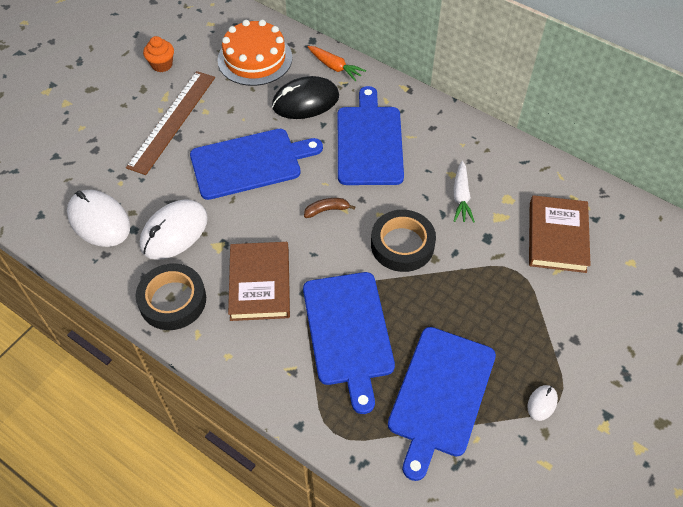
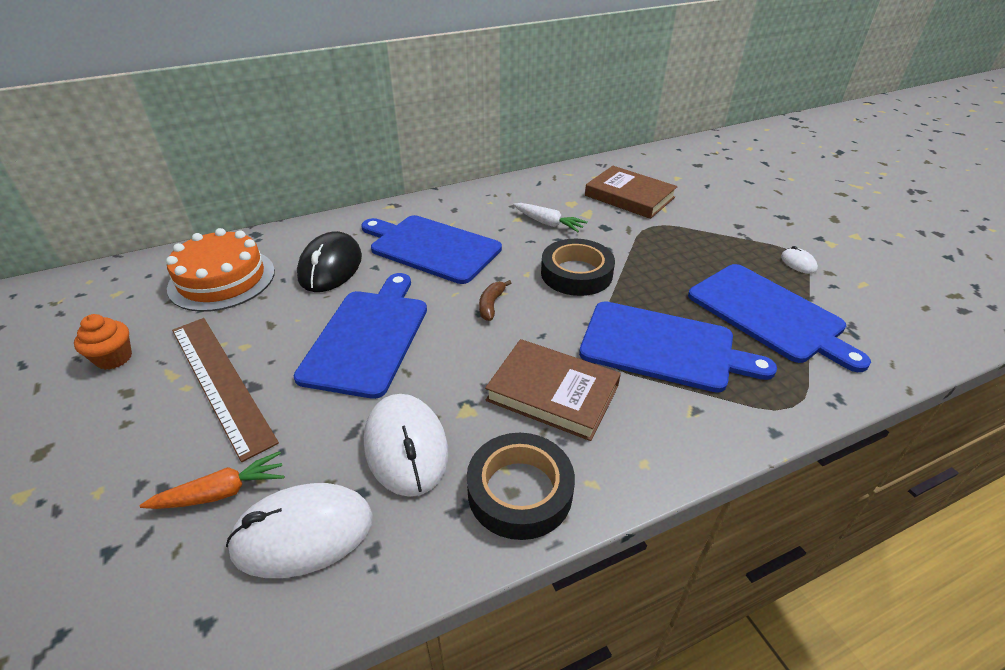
camera: 60 degrees left, 15 degrees down
orange carrot [308,46,366,81] -> orange carrot moved to [140,451,285,509]

